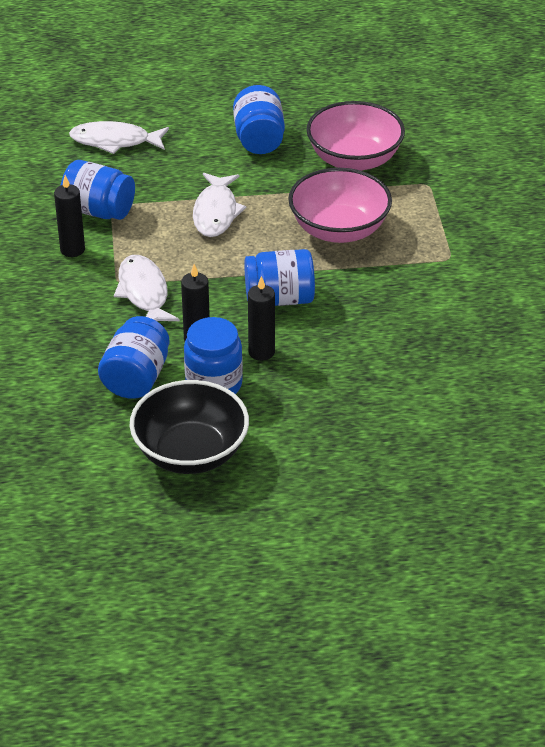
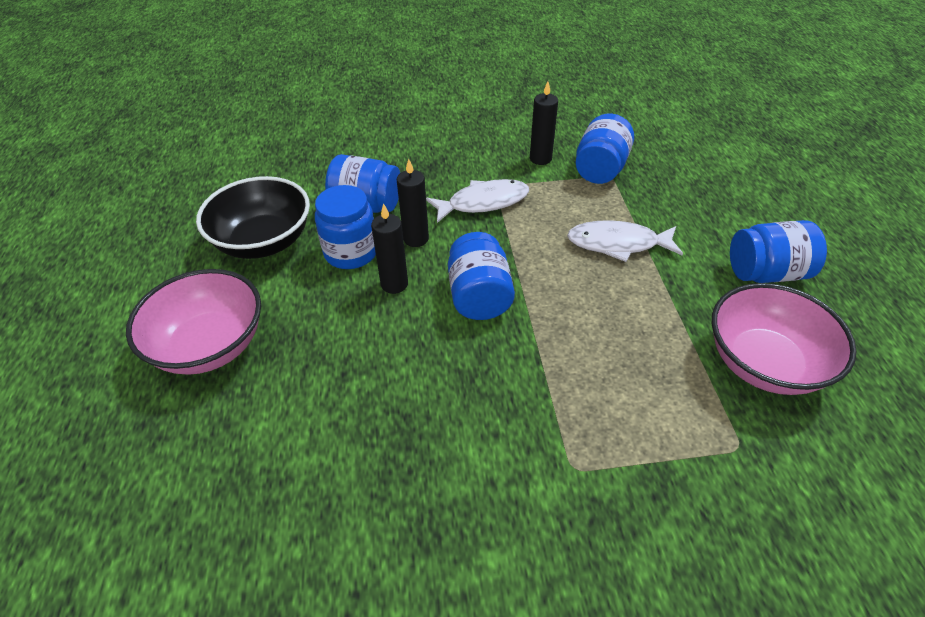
camera: 90 degrees right, 5 degrees up
white fish [69,121,169,154] -> none
pink bowl [288,168,392,243] -> pink bowl moved to [126,269,261,375]

